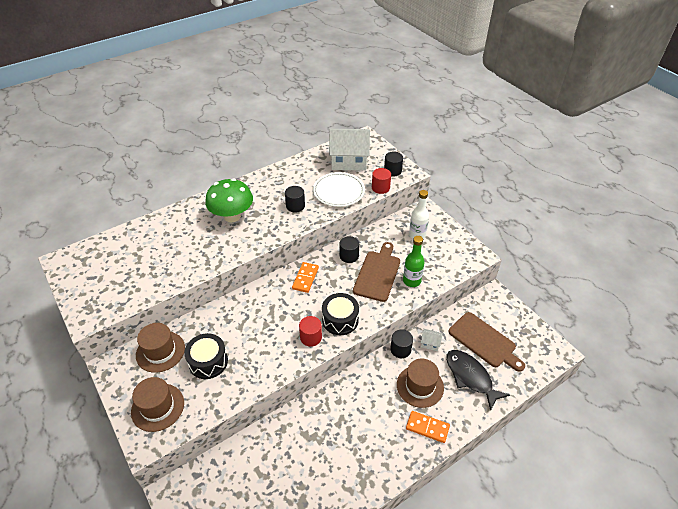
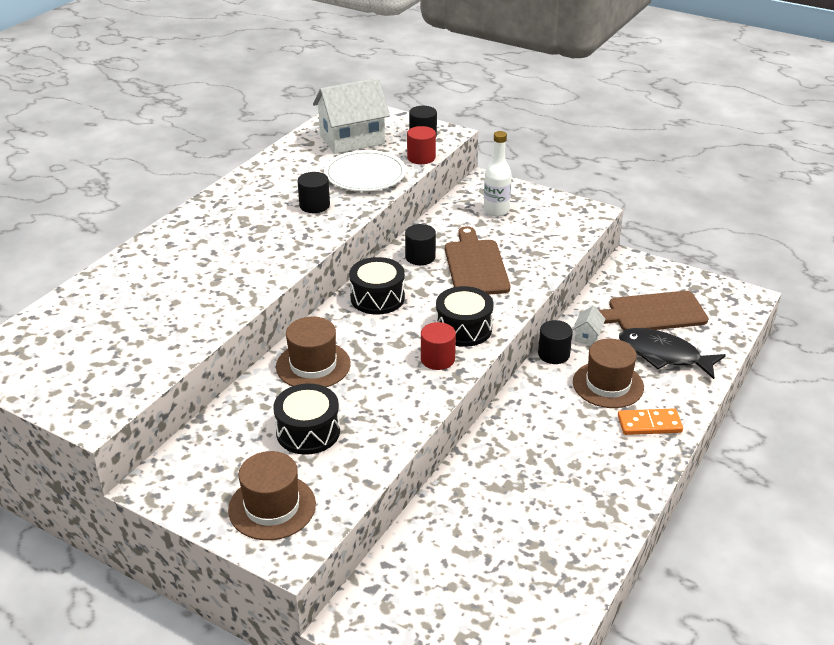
camera: 25 degrees left, 10 degrees down
brown hat [136,323,185,373] -> brown hat moved to [276,317,351,387]
green mushroom [205,179,253,222] -> none
orange domino [292,262,319,293] -> black drum [349,257,405,315]
green bottle [403,236,425,287] -> none
white house [420,329,443,351] -> white house turned 60 degrees counterclockwise [573,305,605,345]
brown cutting board [449,312,525,372] -> brown cutting board turned 150 degrees clockwise [599,291,708,331]

